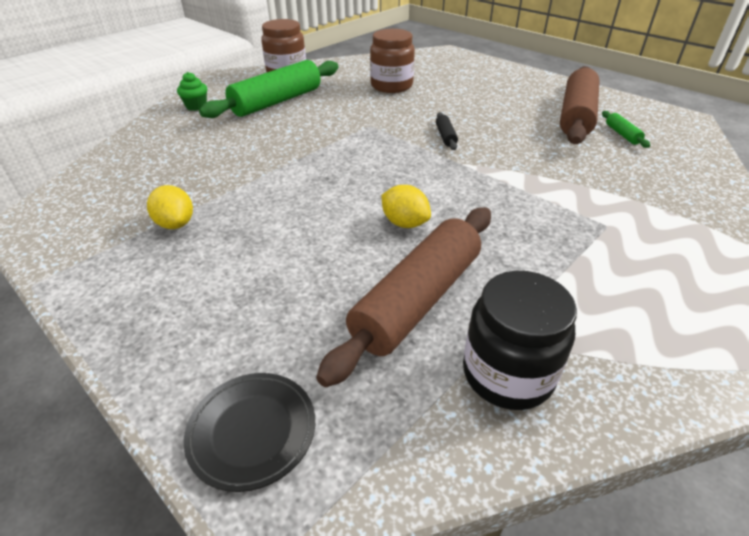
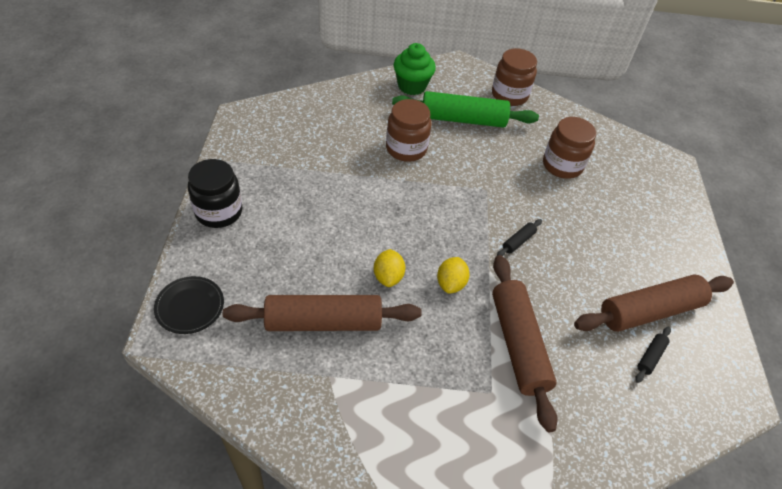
camera: 45 degrees right, 10 degrees up
yellow lemon [147,185,193,229] -> yellow lemon moved to [437,257,470,294]
green cupcake [177,72,207,111] -> green cupcake [394,43,436,95], size x1.71
black jar [463,271,577,410] -> black jar moved to [188,159,242,228]
green rolling pin [602,111,650,148] -> black rolling pin [635,327,671,383]
none -> brown jar [386,99,431,162]
none -> brown rolling pin [492,255,558,432]

